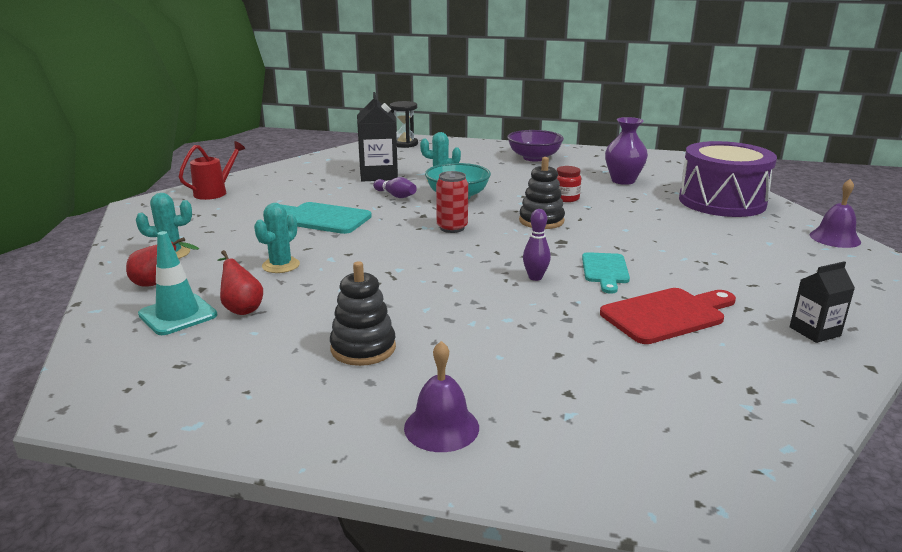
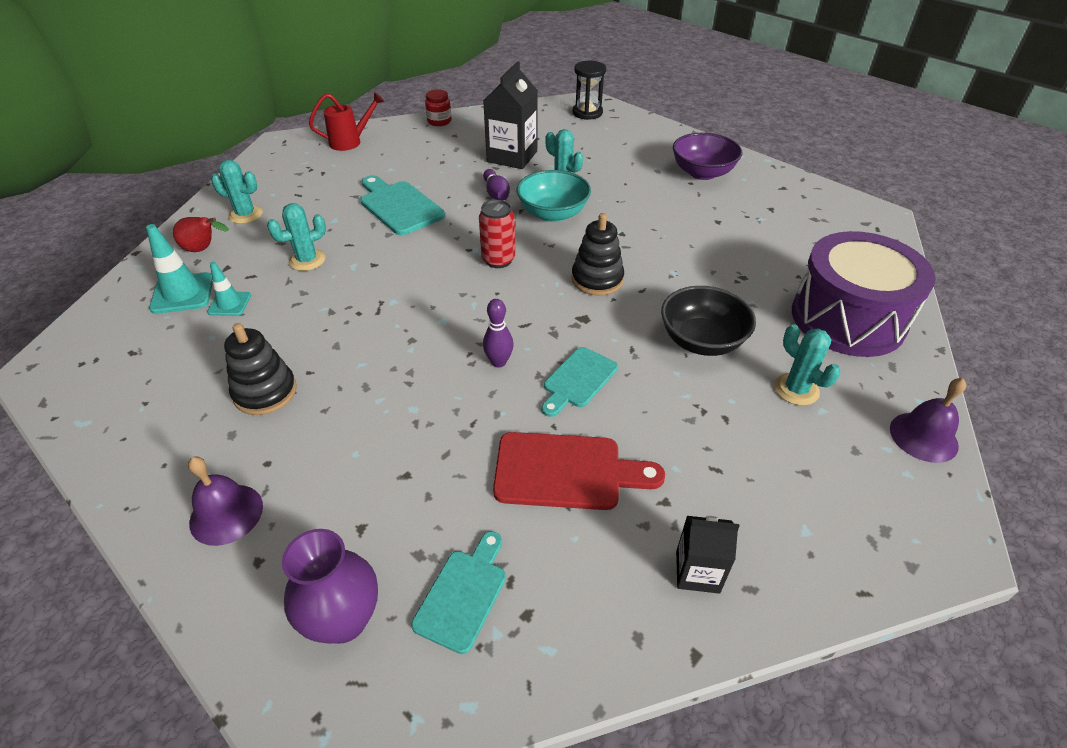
camera: 30 degrees right, 20 degrees up
red pear [217,250,263,315] -> turquoise traffic cone [207,262,251,316]
red jar [557,166,581,202] -> red jar moved to [425,89,451,126]
purple vase [605,117,648,185] -> purple vase moved to [282,529,378,644]
none -> turquoise cutting board [411,531,506,654]
none -> black bowl [661,286,756,356]
none -> turquoise cactus [774,324,840,406]

